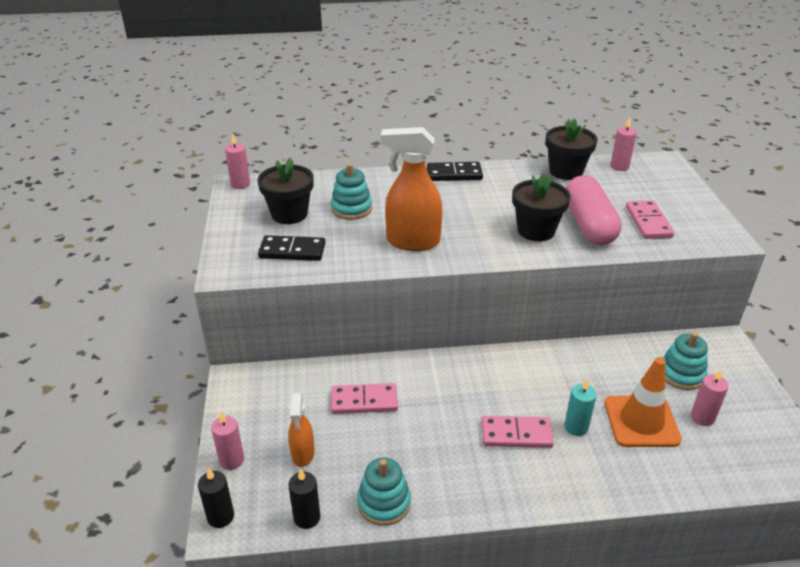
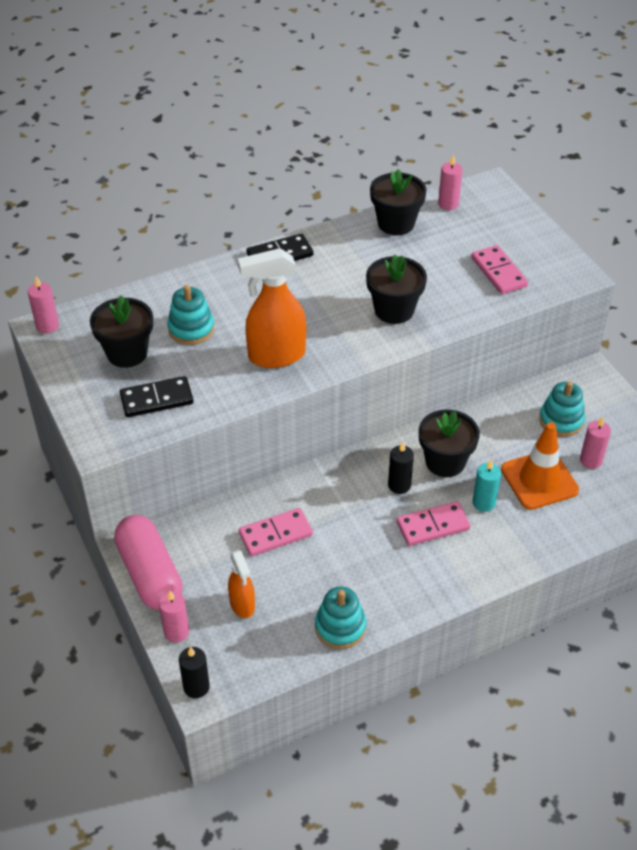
camera: 20 degrees left, 10 degrees up
black candle [288,469,320,529] -> black candle moved to [388,442,414,494]
pink capsule [566,175,622,245] -> pink capsule moved to [114,515,183,610]
none -> black flower pot [419,409,480,477]

